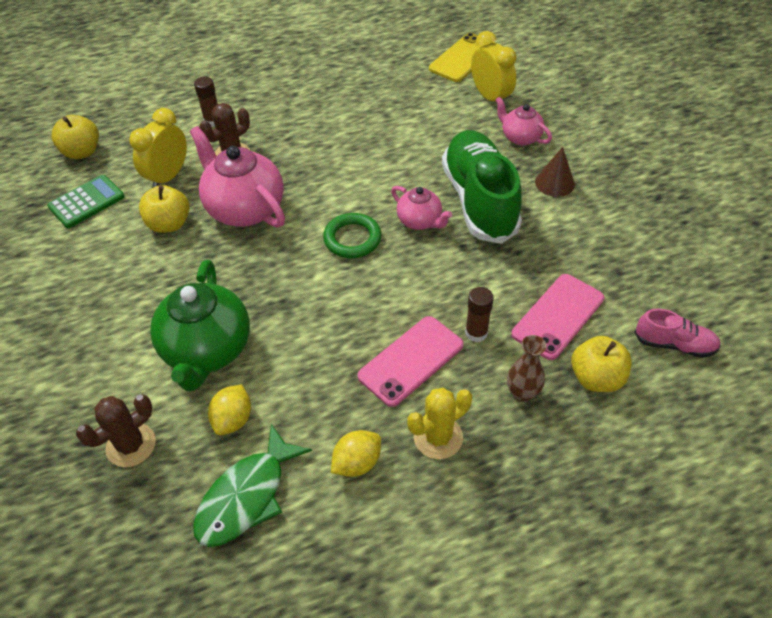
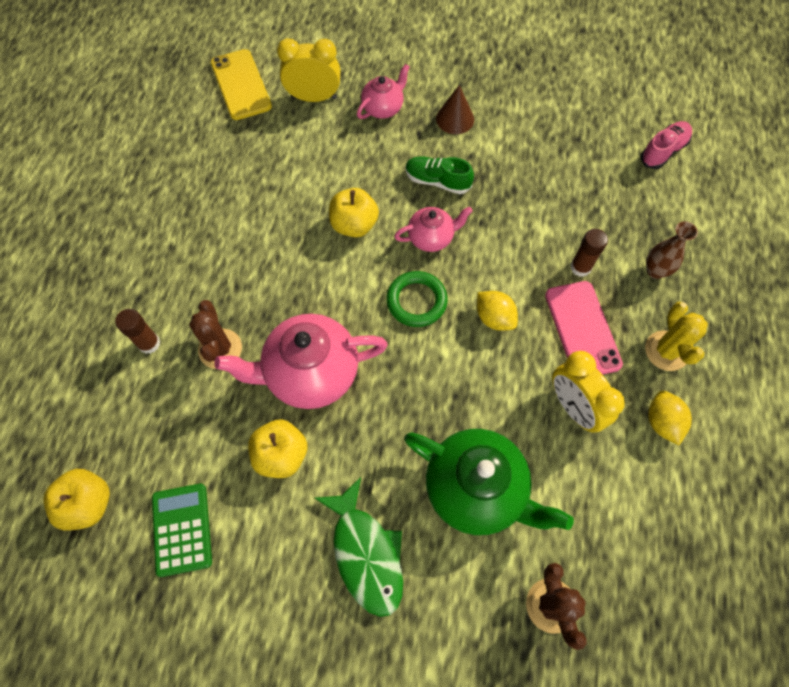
camera: 60 degrees left, 15 degrees up
yellow clock [129,108,187,188] -> yellow clock moved to [552,351,625,432]
green fish [193,424,312,547] -> green fish moved to [315,477,403,617]
yellow lemon [208,384,251,435] -> yellow lemon moved to [477,291,518,331]
green shoe [442,130,522,244] -> green shoe [405,156,474,194], size x0.48
pink teapot [495,97,552,146] -> pink teapot turned 150 degrees clockwise [357,64,410,119]
pink phone [512,274,604,360] -> none
yellow apple [571,336,632,392] -> yellow apple moved to [329,188,379,237]

